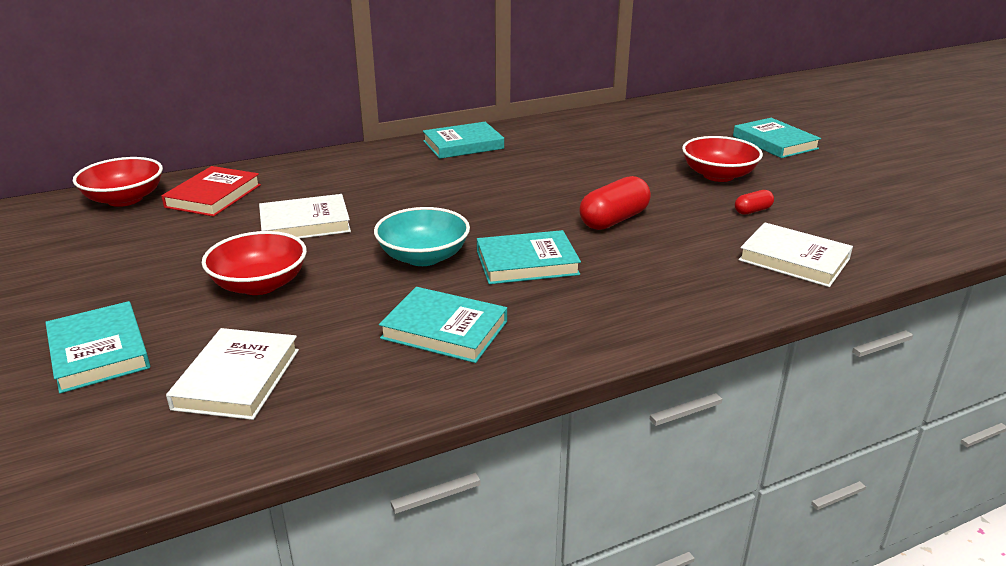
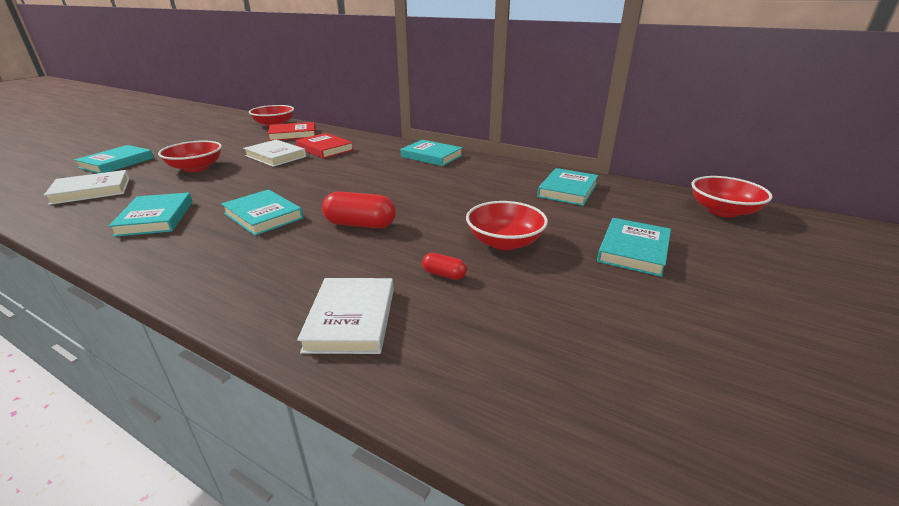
camera: 55 degrees right, 0 degrees up
turquoise bowl [374,207,470,266] -> none
none -> red book [296,133,354,158]
none -> turquoise book [537,168,598,206]
none -> red bowl [691,176,773,218]

